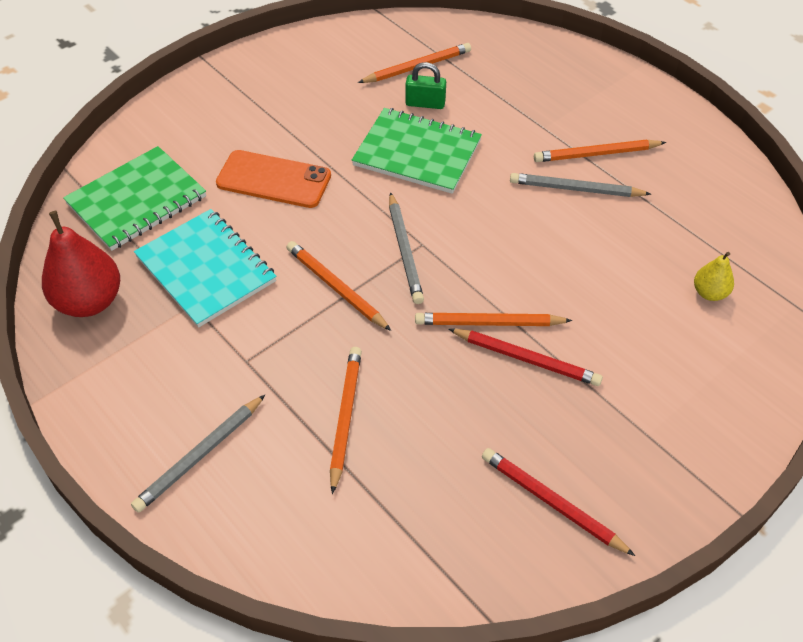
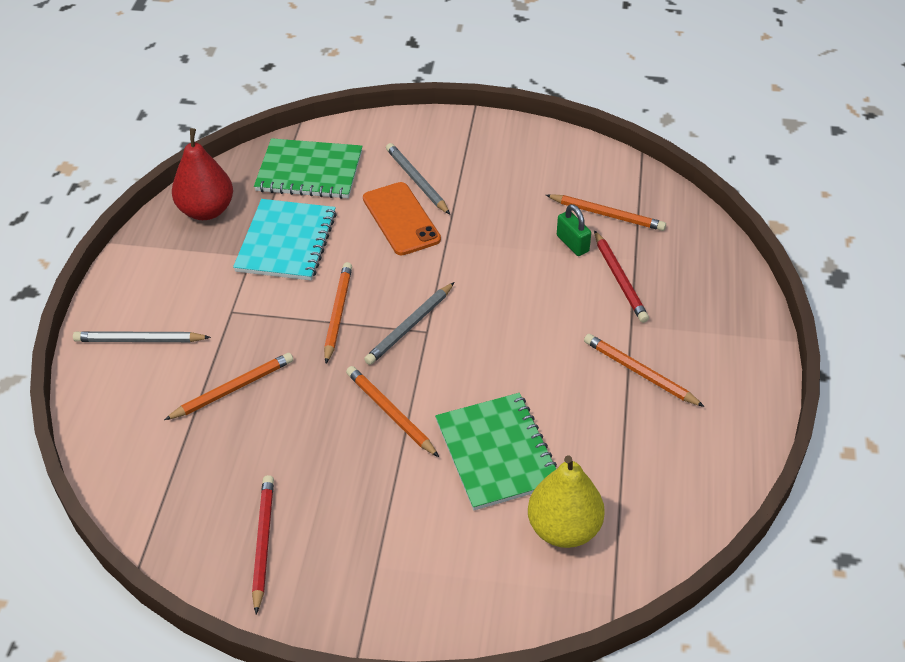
camera: 50 degrees right, 5 degrees down
green notebook [352,108,482,194] -> green notebook moved to [435,393,557,510]
red pencil [449,329,603,386] -> red pencil moved to [594,230,649,323]
grey pencil [510,173,651,197] -> grey pencil moved to [386,143,450,214]
yellow pear [694,252,734,301] -> yellow pear [528,455,605,548], size x1.91

